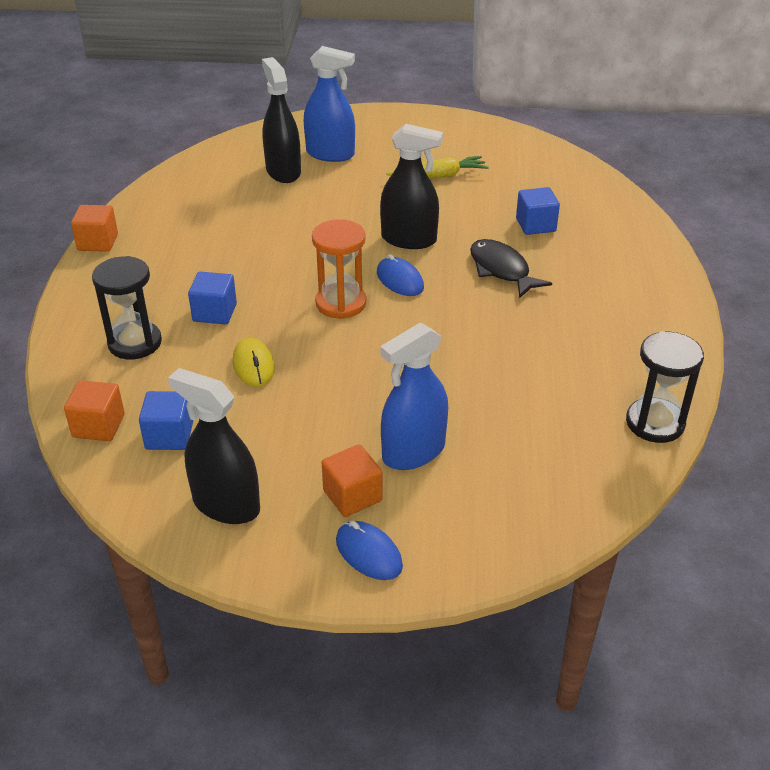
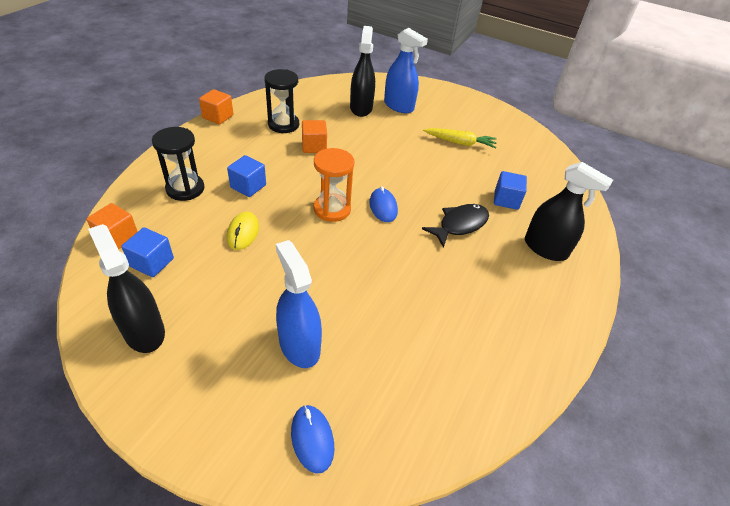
camera: 20 degrees right, 5 degrees up
orange cube [322,444,382,517] -> orange cube moved to [302,120,327,153]
blue mouse [336,521,403,580] -> blue mouse moved to [291,405,334,473]
black spray bottle [380,124,443,249] -> black spray bottle moved to [525,162,613,261]
blue spray bottle [380,323,448,470] -> blue spray bottle turned 75 degrees clockwise [276,240,322,368]
black fish [470,239,552,299] -> black fish turned 60 degrees clockwise [422,204,489,248]
black hourglass [626,331,704,443] -> black hourglass moved to [264,69,299,133]

